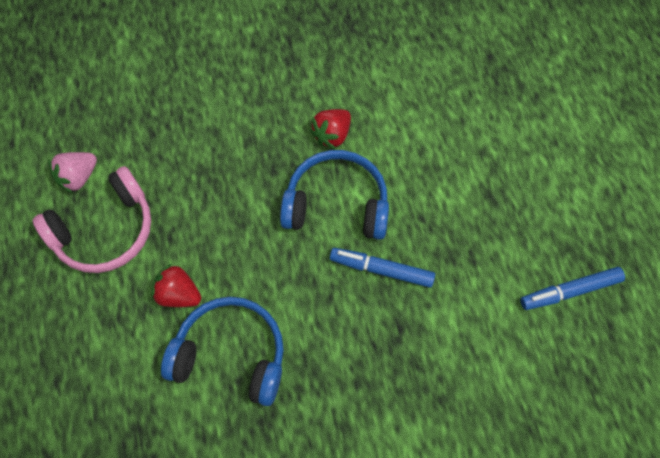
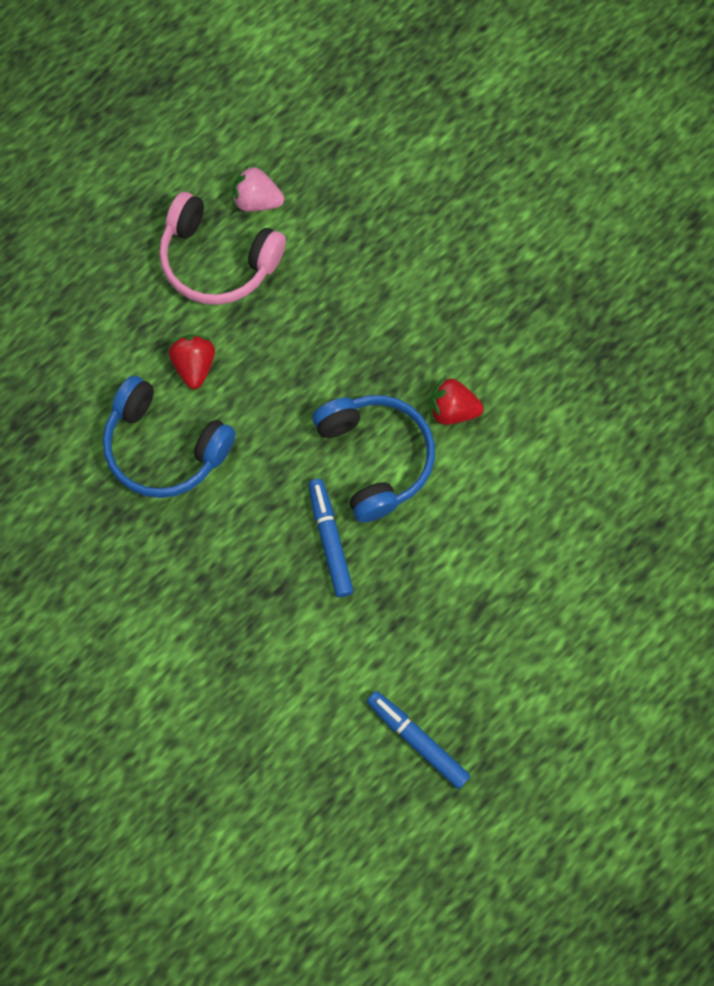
camera: 60 degrees right, 5 degrees up
blue headphones [161,297,284,406] -> blue headphones turned 135 degrees clockwise [103,376,236,498]

